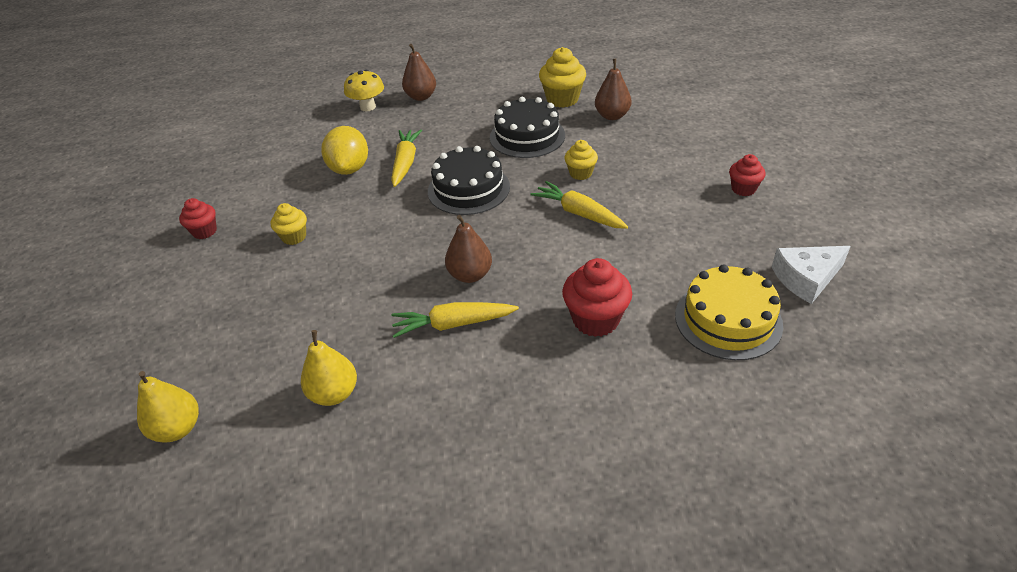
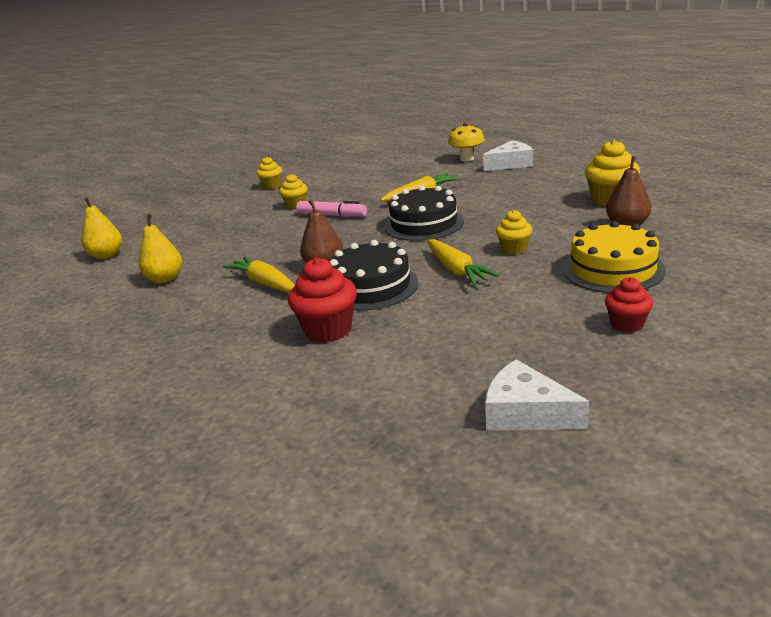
camera: 55 degrees right, 15 degrees down
red cupcake [179,198,217,239] -> yellow cupcake [256,156,282,189]
yellow lemon [321,126,368,175] -> none
brown pear [402,44,436,101] -> white cheese [483,140,533,171]
black cake [490,97,565,158] -> black cake moved to [330,240,418,311]
yellow carrot [530,181,628,229] -> yellow carrot turned 150 degrees clockwise [427,239,500,285]
yellow cake [675,264,783,360] -> yellow cake moved to [563,221,666,293]
none -> pink marker [296,201,367,217]

